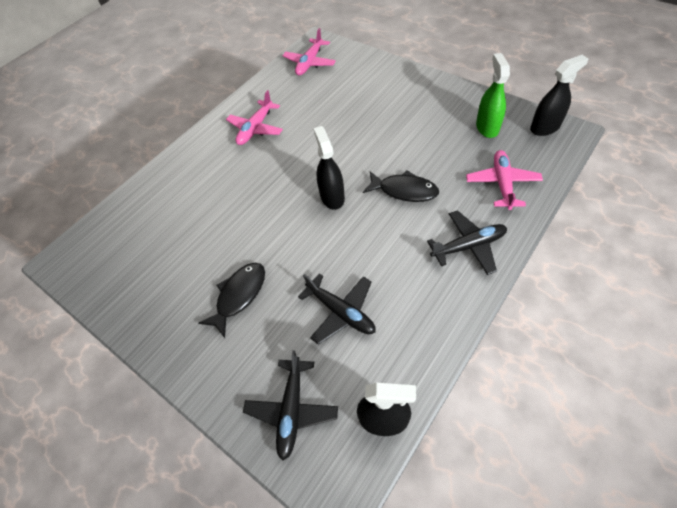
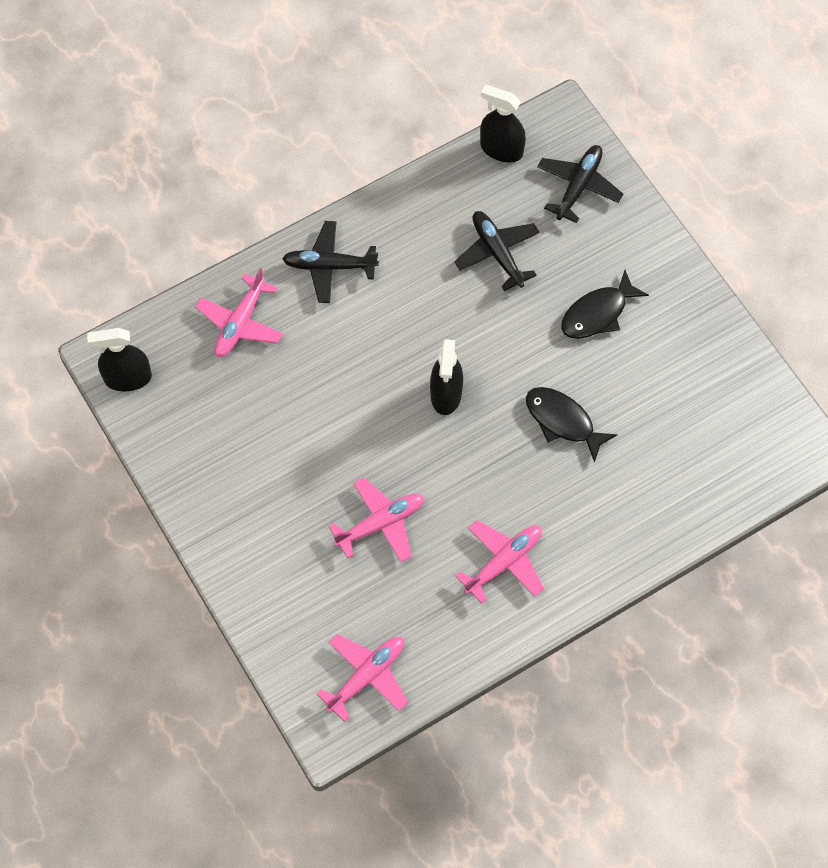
camera: 165 degrees left, 10 degrees up
black fish [363,170,439,202] -> black fish moved to [526,387,618,463]
green spray bottle [476,53,510,138] -> none
none -> pink plane [328,477,424,562]

